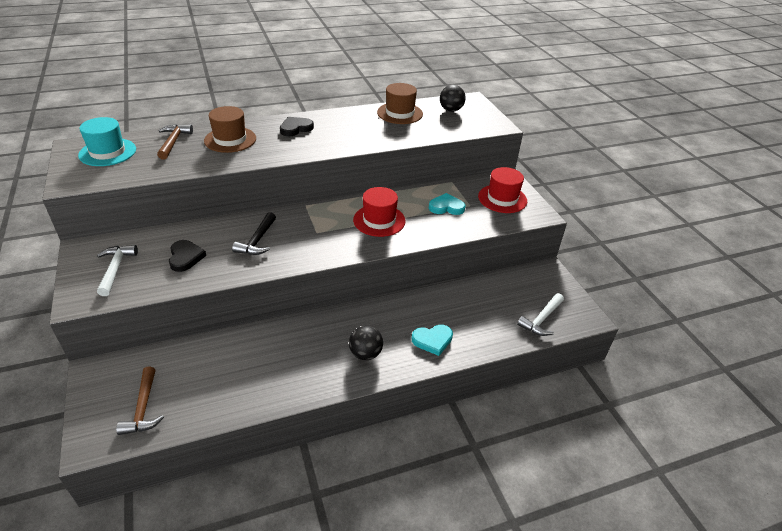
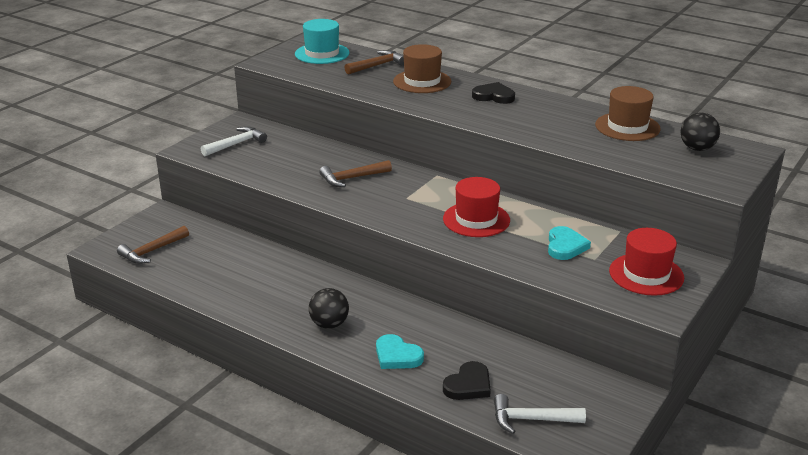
camera: 55 degrees right, 10 degrees down
black heart [169,240,206,272] -> black heart moved to [443,361,491,400]
black hammer [232,212,276,255] -> brown hammer [319,160,392,187]
turquoise heart [429,193,466,215] -> turquoise heart turned 45 degrees clockwise [548,226,591,260]

